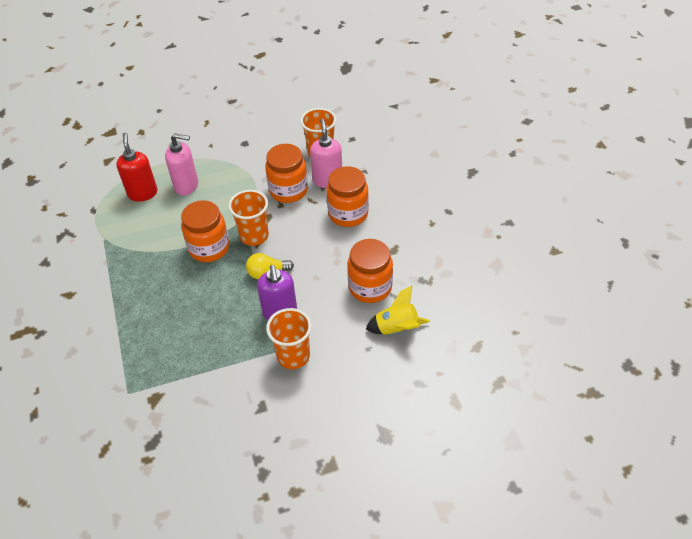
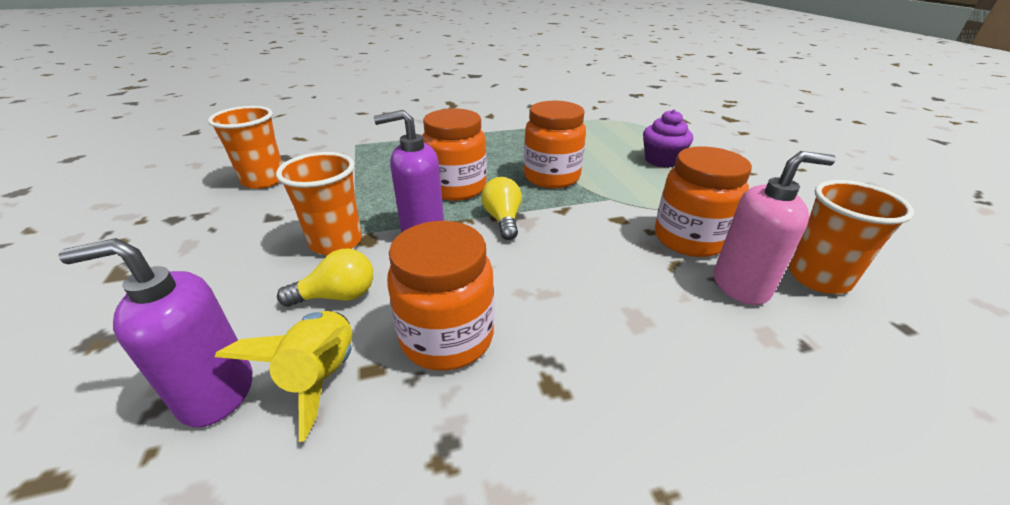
camera: 90 degrees right, 15 degrees down
red soap dispenser [116,132,157,202] -> none
pink soap dispenser [165,133,198,195] -> purple cupcake [643,109,693,168]
orange cup [228,190,269,246] -> orange cup moved to [208,106,282,189]
orange jar [326,166,369,227] -> orange jar moved to [422,108,487,201]
none -> purple soap dispenser [58,238,252,427]
none -> yellow light bulb [277,249,373,307]

